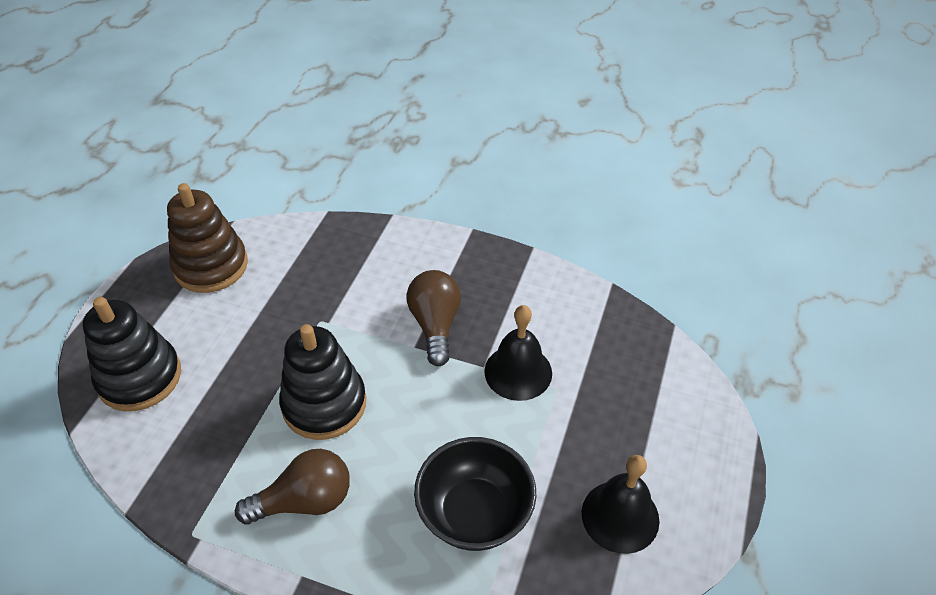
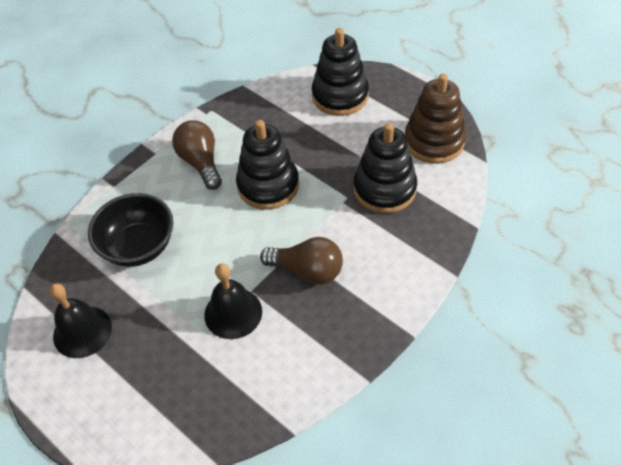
camera: 115 degrees right, 5 degrees up
brown light bulb [235,449,350,525] -> brown light bulb turned 150 degrees clockwise [172,120,222,190]
none -> black stacking toy [354,123,417,213]

